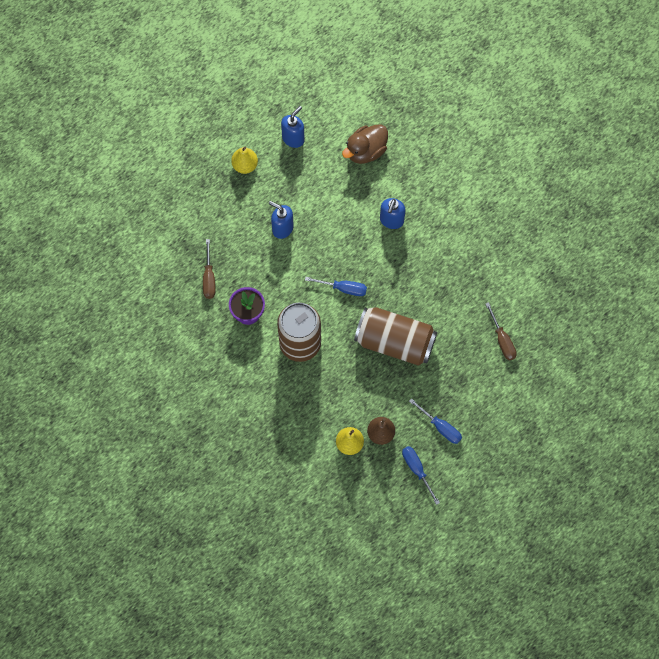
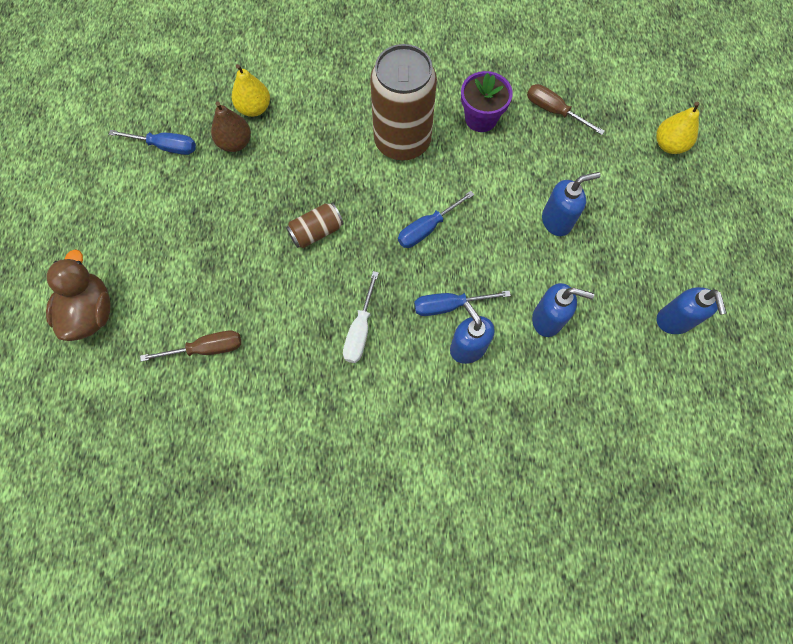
camera: 130 degrees right, 0 degrees up
yellow pear [231,147,258,174] -> yellow pear moved to [656,101,699,154]
brown duck [342,124,388,164] -> brown duck moved to [46,249,110,341]
brown can [354,307,437,366] -> brown can [286,203,344,248], size x0.47
blue screwdriver [409,398,462,444] -> blue screwdriver moved to [414,290,511,316]
brown screwdriver [485,302,517,360] -> brown screwdriver turned 150 degrees clockwise [140,331,241,362]
none -> white screwdriver [343,271,379,363]
none -> blue soap dispenser [532,283,594,337]

